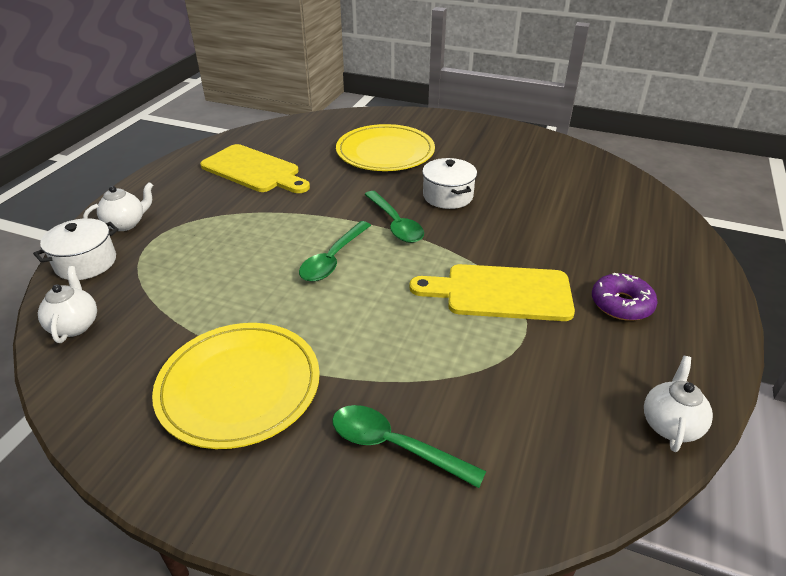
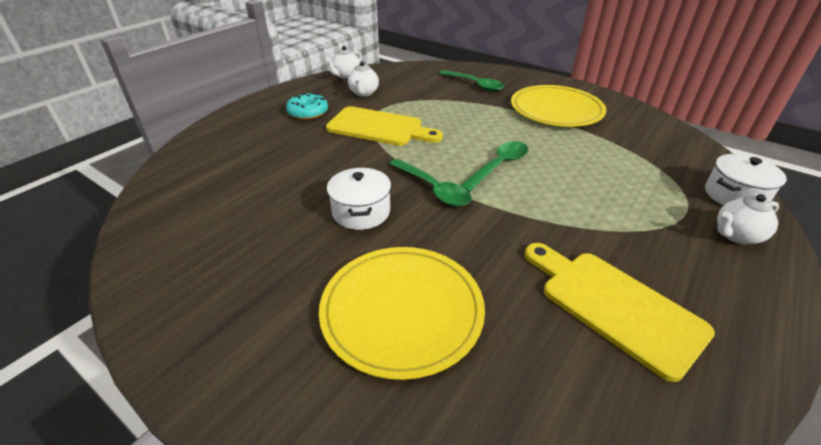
camera: 165 degrees left, 0 degrees up
white teapot [38,266,97,343] -> white teapot moved to [348,61,379,97]
green spoon [364,191,424,243] -> green spoon turned 150 degrees clockwise [389,159,472,207]
purple donut [592,273,658,321] -> turquoise donut [286,93,328,120]

